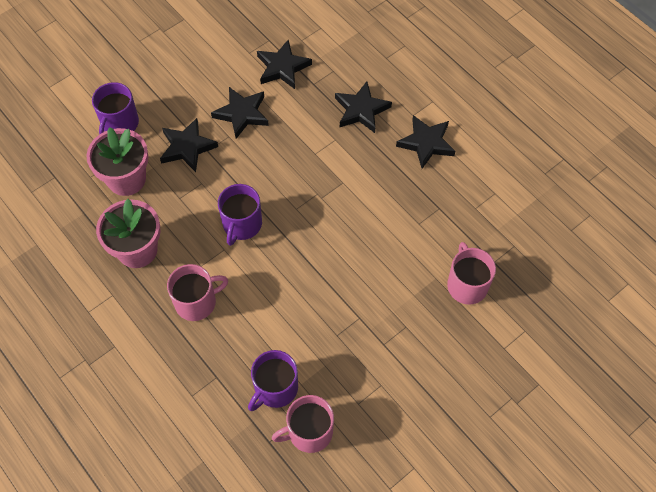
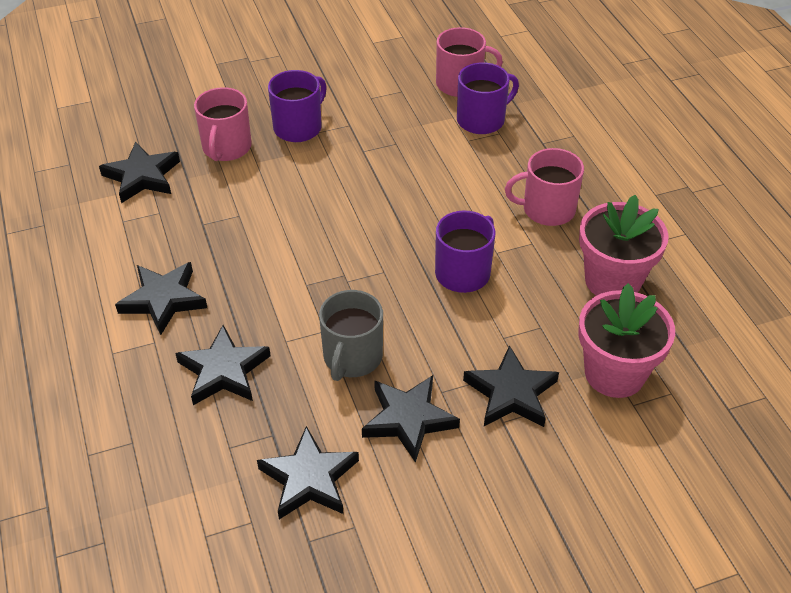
camera: 160 degrees left, 15 degrees down
purple mug [92,82,139,135] -> purple mug moved to [268,70,327,142]
none -> black star [99,142,180,203]
none -> grey mug [319,290,383,381]

